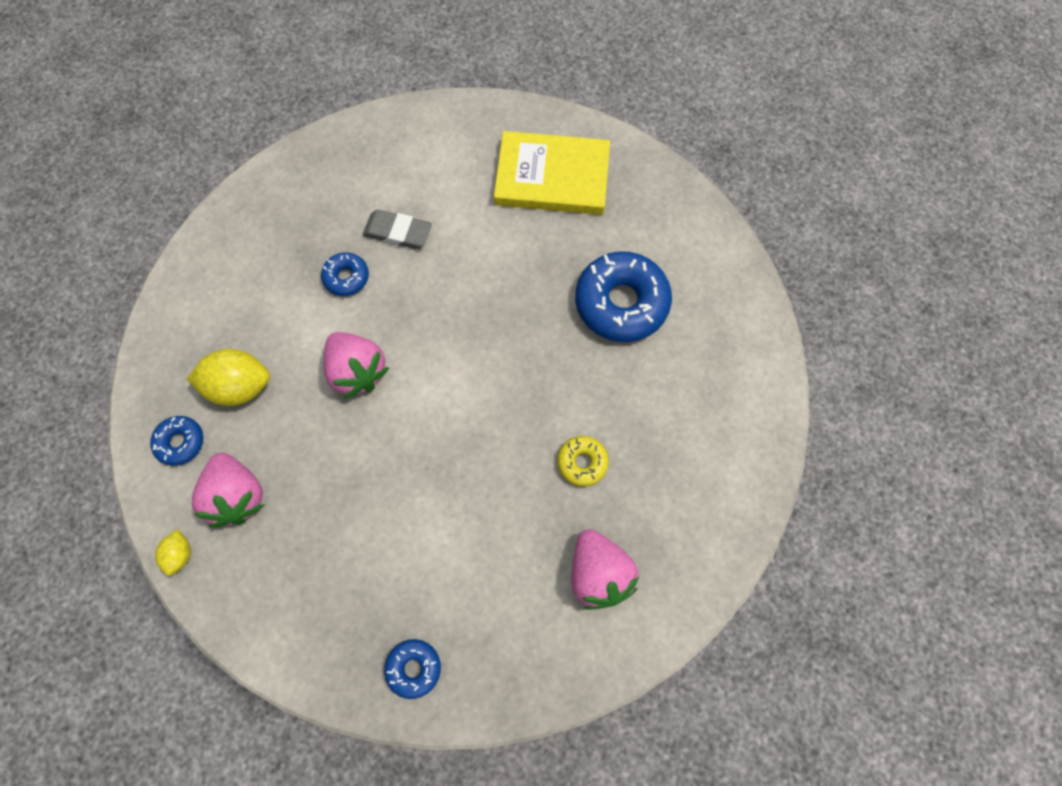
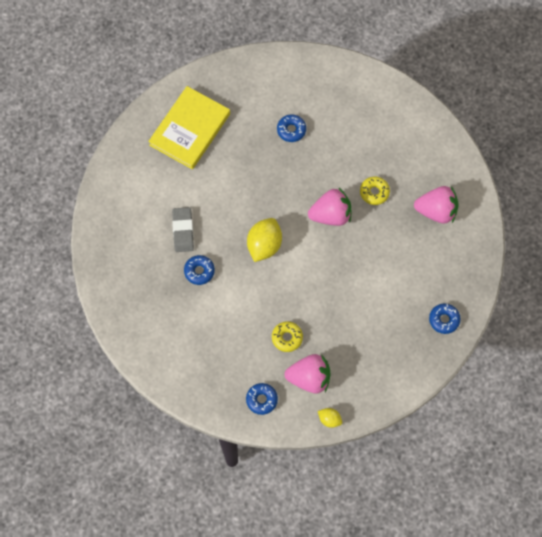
camera: 65 degrees left, 0 degrees up
yellow lemon [187,349,270,406] -> yellow lemon moved to [247,218,282,262]
pink strawberry [324,332,389,399] -> pink strawberry moved to [308,188,352,226]
grey eraser [363,210,432,249] -> grey eraser turned 45 degrees counterclockwise [172,207,194,252]
blue donut [575,251,672,342] -> blue donut [277,114,306,142], size x0.50
none -> yellow donut [272,321,303,352]

